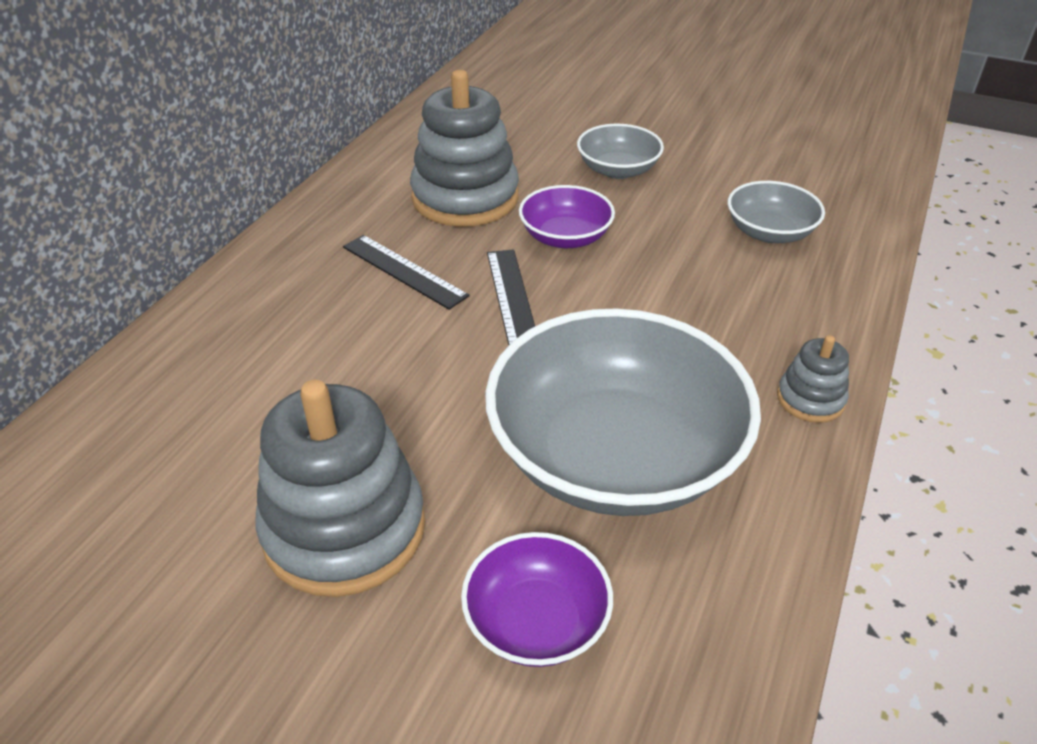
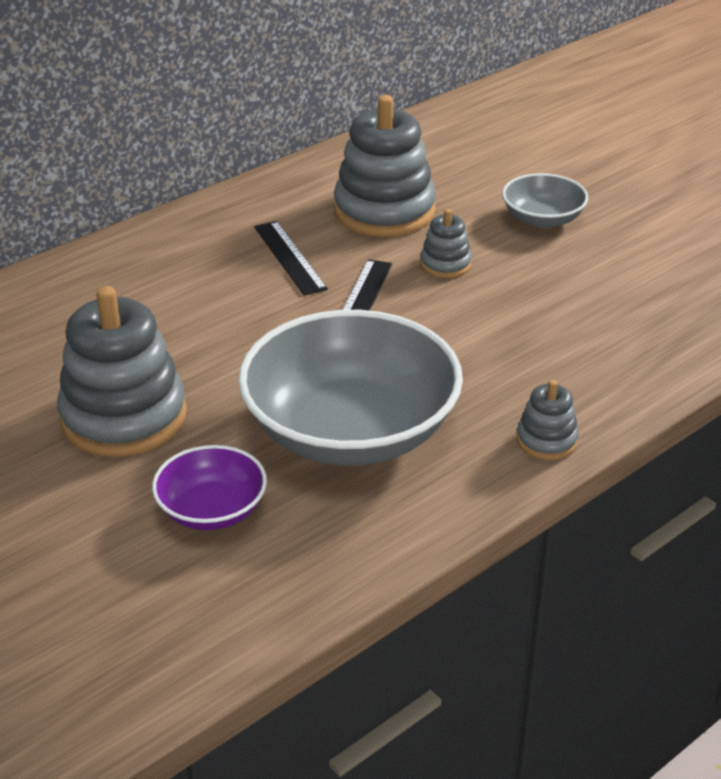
camera: 25 degrees right, 5 degrees down
purple bowl [519,185,615,248] -> grey stacking toy [420,209,472,278]
grey bowl [728,181,825,243] -> none

